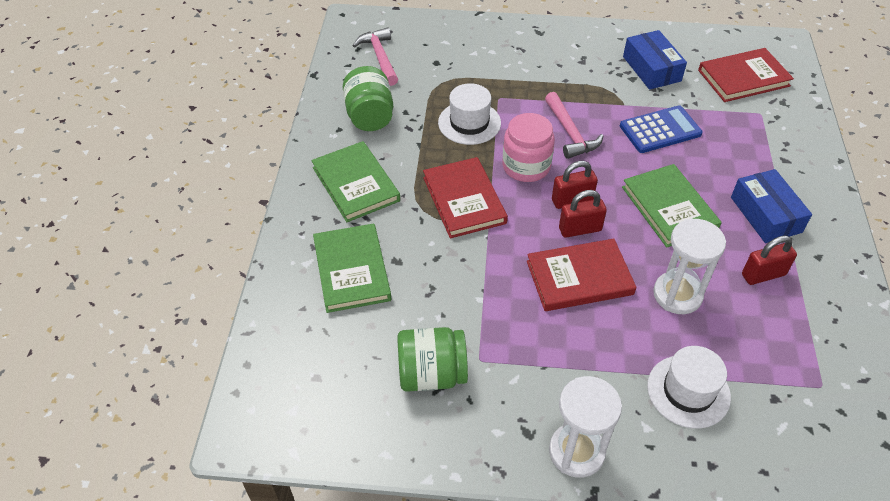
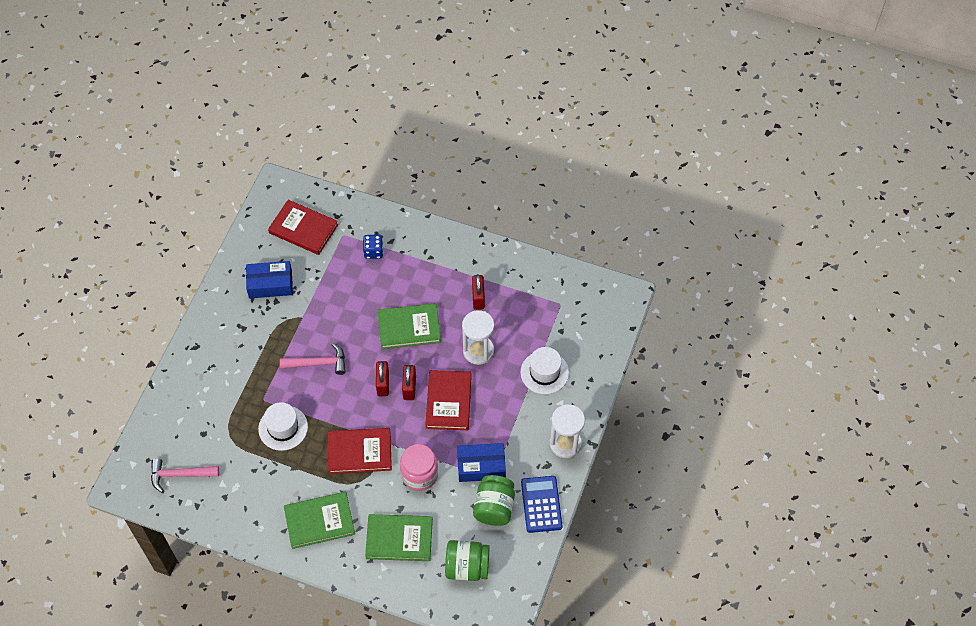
camera: 75 degrees left, 10 degrees up
green jar [343,66,393,131] -> green jar moved to [445,540,489,581]
pink jar [502,113,555,182] -> pink jar moved to [400,444,438,491]
blue calculator [620,105,703,153] -> blue calculator moved to [521,476,563,533]
red book [698,48,794,102] -> red book turned 60 degrees counterclockwise [268,200,338,255]
blue box [731,169,812,243] -> blue box moved to [457,443,506,482]
none -> blue dice [363,235,383,259]

